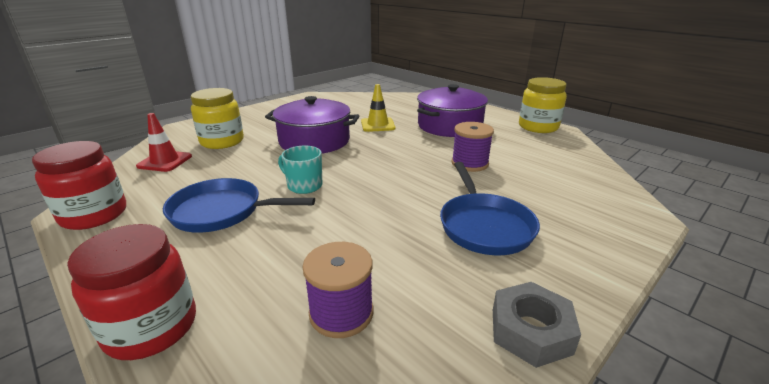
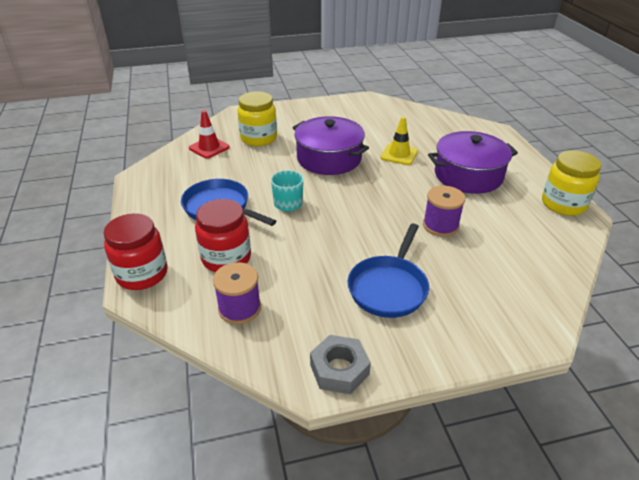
camera: 30 degrees right, 10 degrees up
red jar [32,141,126,230] -> red jar moved to [195,199,251,272]

